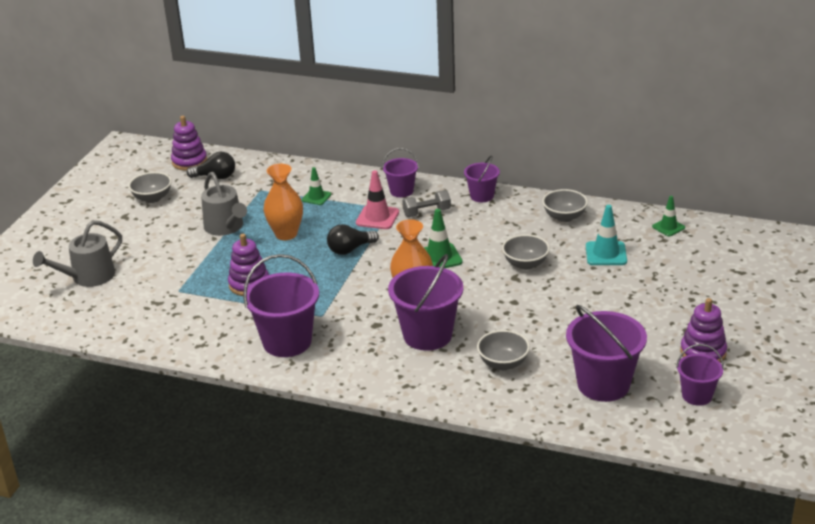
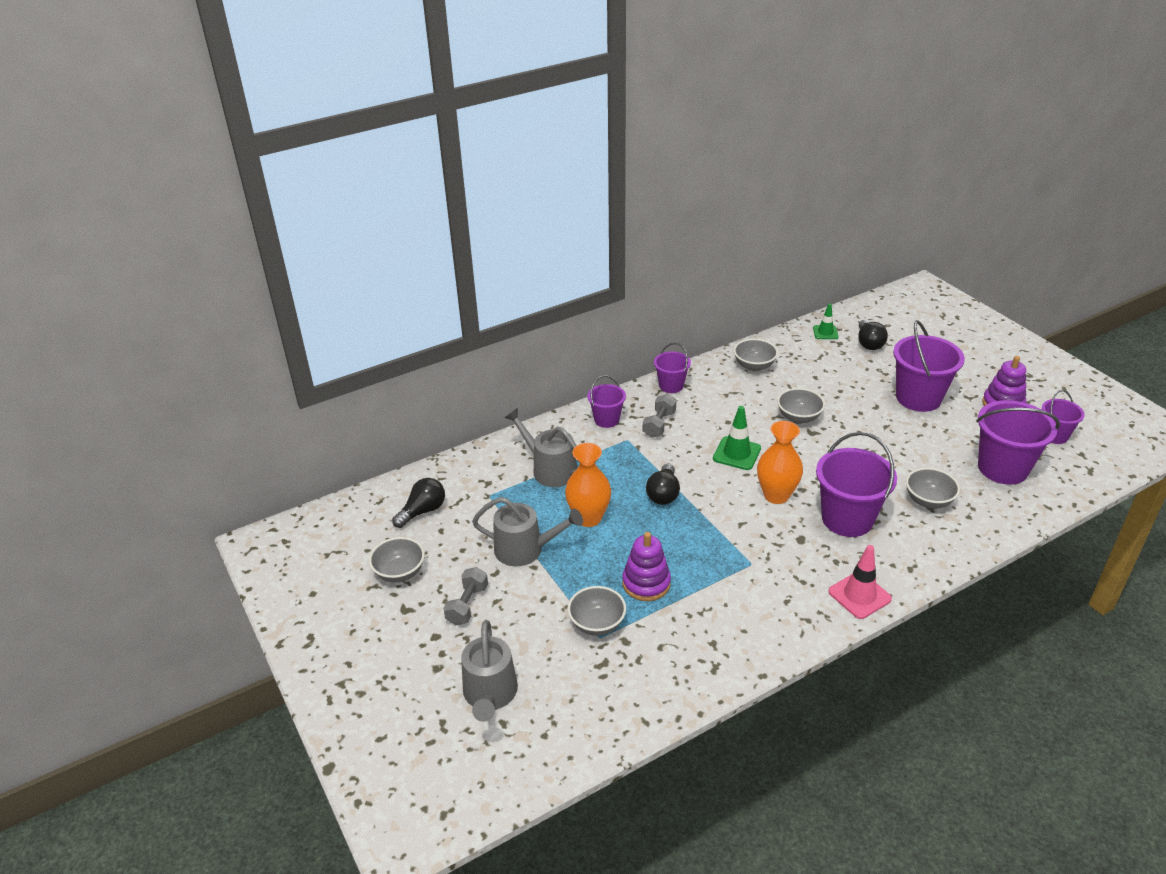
camera: 50 degrees left, 5 degrees up
purple stacking toy [171,116,207,171] -> none
purple bucket [243,254,319,357] -> purple bucket moved to [893,320,965,412]
green traffic cone [302,167,331,205] -> grey watering can [505,408,577,487]
pink traffic cone [356,170,399,229] -> pink traffic cone moved to [828,545,892,619]
turquoise traffic cone [586,205,627,265] -> none
none -> grey dumbbell [444,567,488,625]
none -> grey bowl [568,586,626,636]
none -> black light bulb [858,320,888,350]

